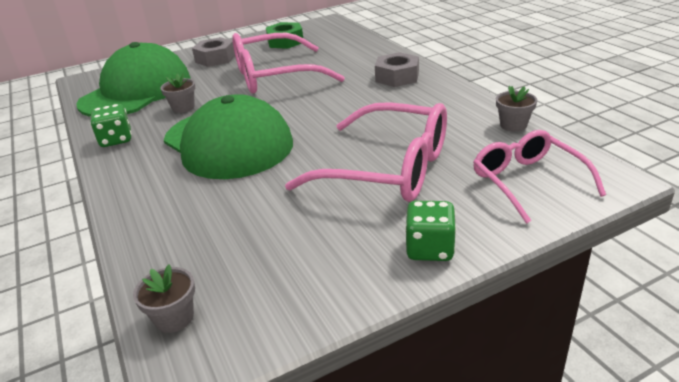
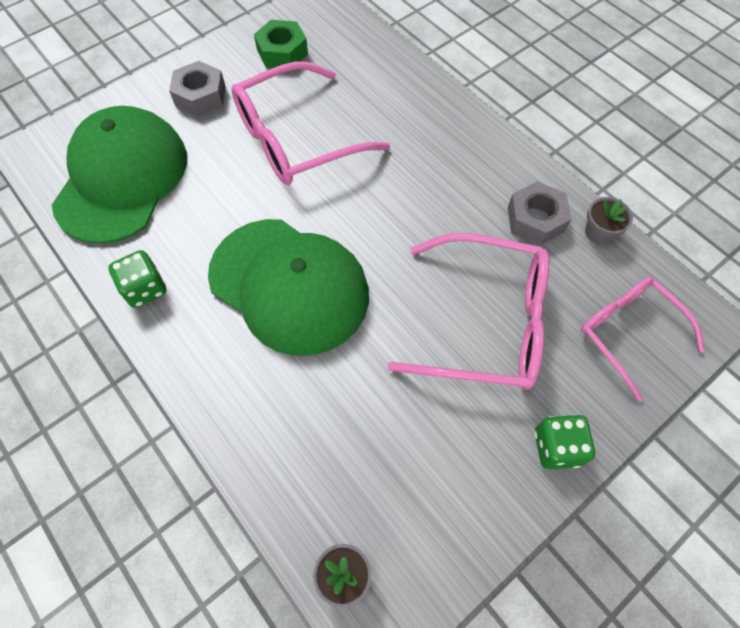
camera: 15 degrees left, 30 degrees up
grey flower pot [160,73,195,113] -> none
grey nut [375,52,419,87] -> grey nut moved to [508,181,572,245]

